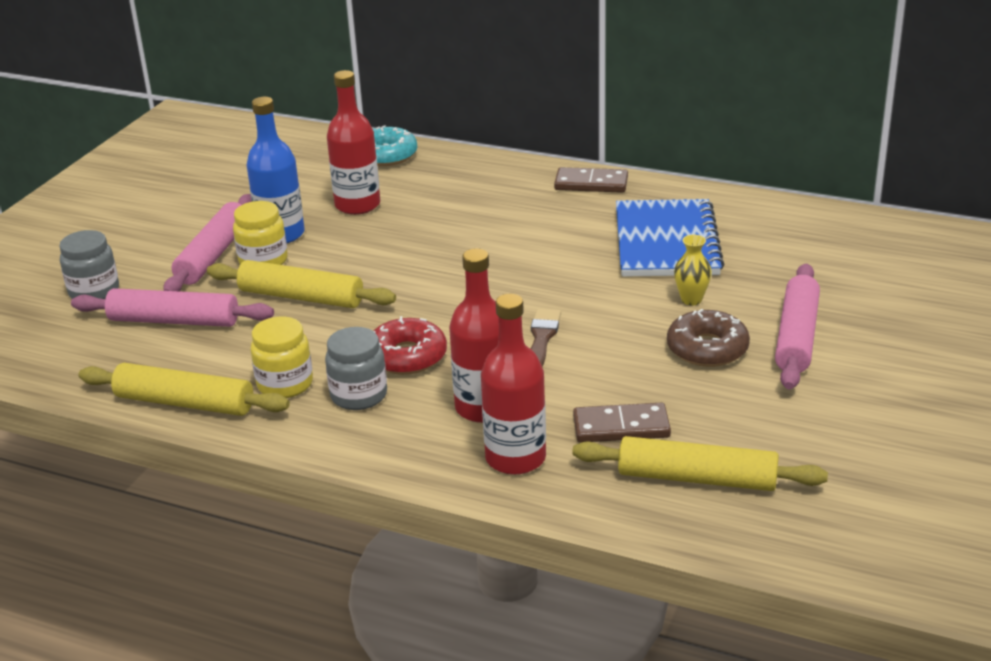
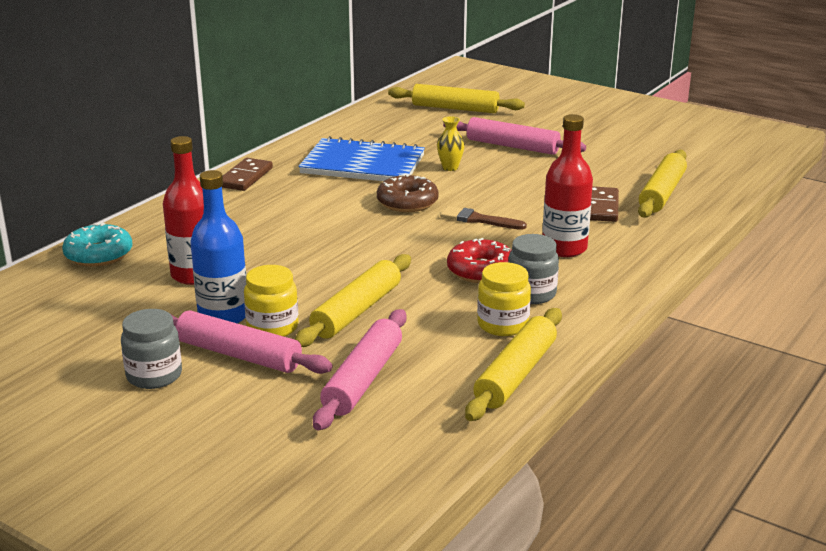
camera: 80 degrees left, 5 degrees down
grey jar [59,230,119,299] -> grey jar moved to [121,309,182,389]
red bottle [481,294,546,475] -> none
brown donut [667,309,750,367] -> brown donut moved to [377,173,438,212]
none -> yellow rolling pin [388,84,525,113]

